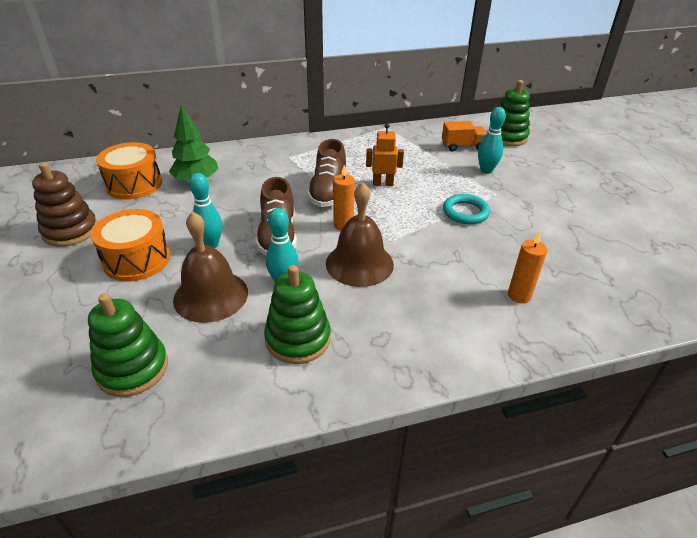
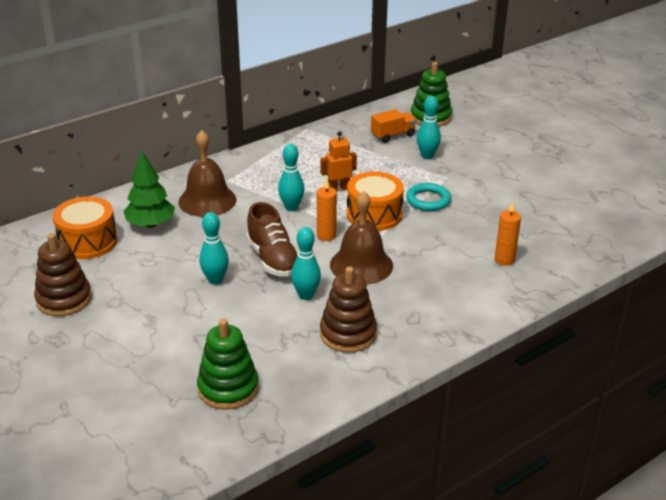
camera: 20 degrees left, 5 degrees down
orange drum [91,209,170,281] -> orange drum moved to [347,172,404,231]
brown bell [173,211,248,323] -> brown bell moved to [178,130,237,217]
green stacking toy [264,265,331,364] -> brown stacking toy [320,267,377,353]
brown shoe [307,139,347,207] -> turquoise bowling pin [278,144,304,211]

